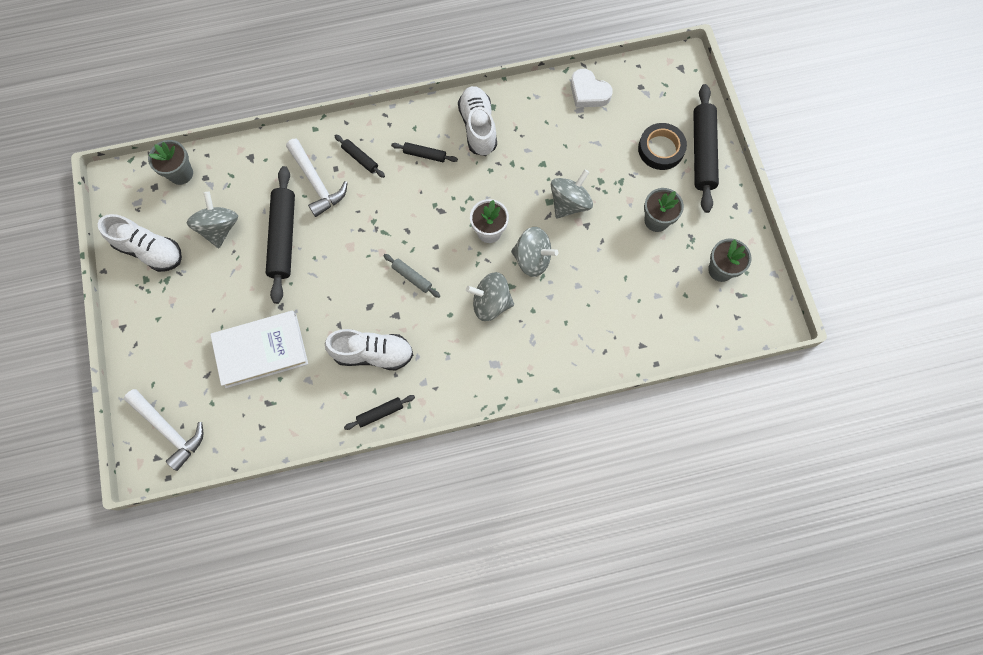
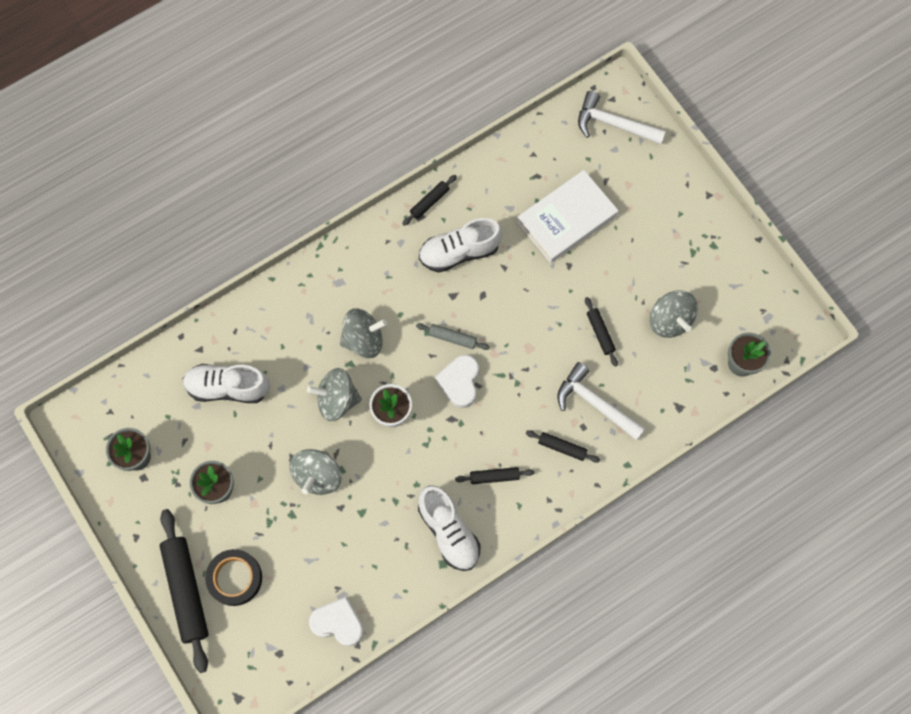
camera: 160 degrees right, 0 degrees up
white shoe [98,214,182,272] -> white shoe moved to [183,364,270,403]
black rolling pin [266,166,295,304] -> black rolling pin [585,297,618,367], size x0.49
none -> white heart [435,355,479,408]

